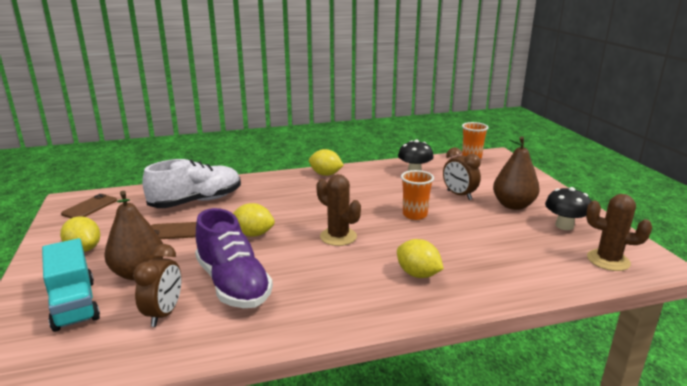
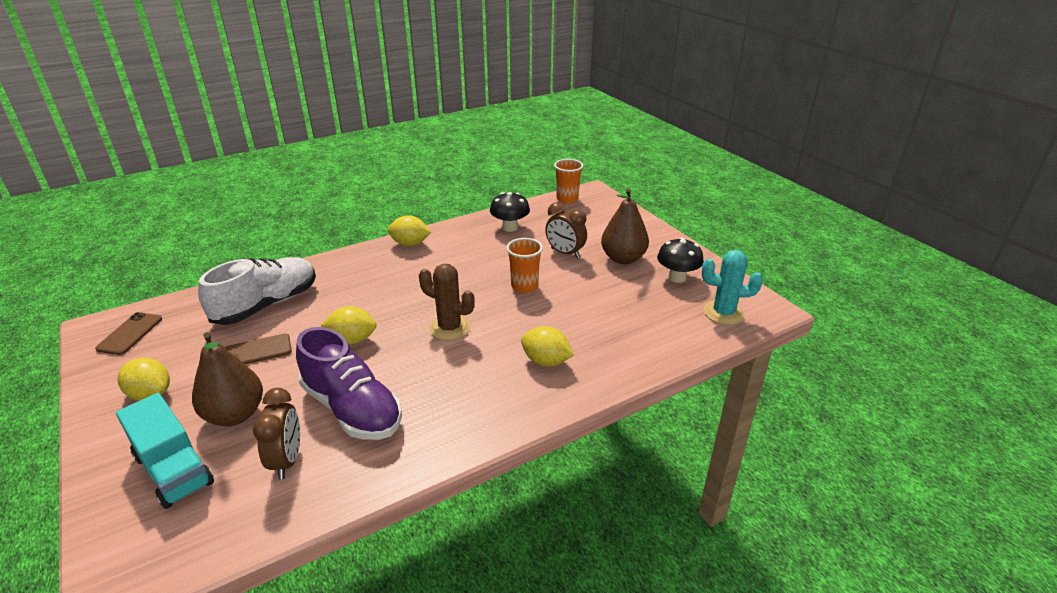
camera: 15 degrees left, 10 degrees up
brown cactus [586,194,652,271] -> turquoise cactus [702,250,763,325]

